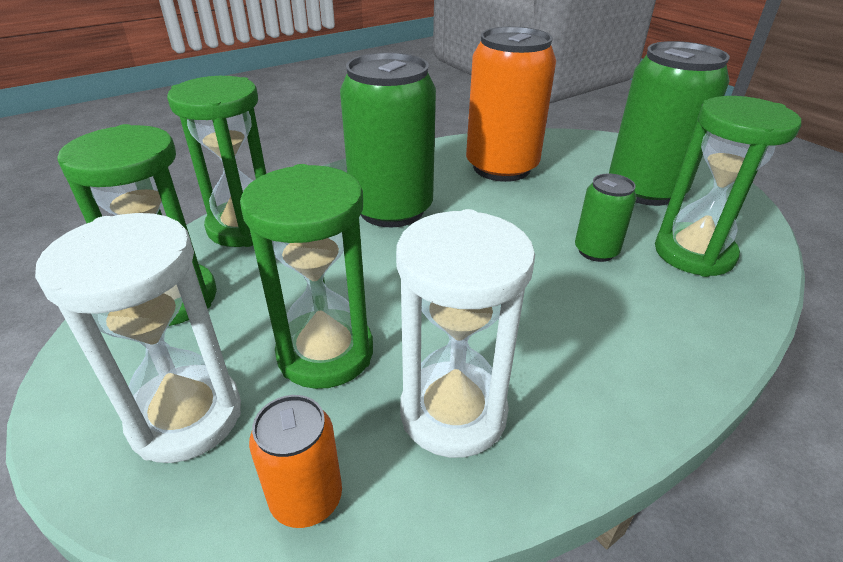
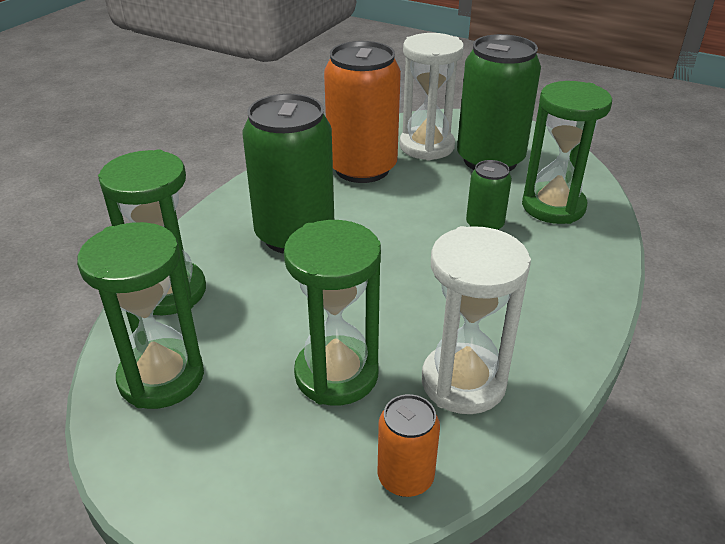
camera: 25 degrees left, 0 degrees up
white hourglass [35,213,241,463] -> white hourglass moved to [400,33,464,161]

